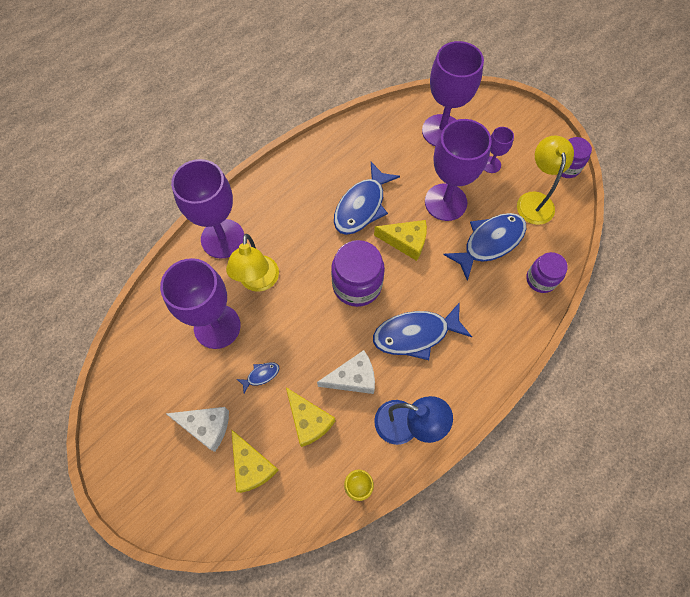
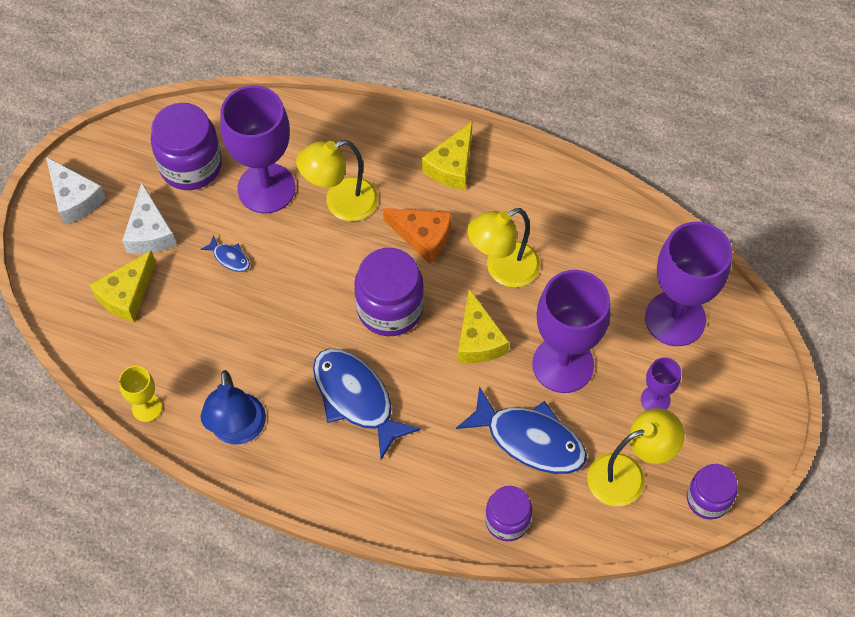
camera: 65 degrees right, 5 degrees down
purple goblet [171,159,244,259] -> none
yellow cheese [286,387,335,447] -> yellow cheese moved to [422,122,472,190]
white cheese [317,350,375,394] -> white cheese moved to [46,157,106,225]
blue fish [334,162,400,235] -> yellow lamp [467,208,540,288]
none -> purple jar [151,103,222,190]
none -> orange cheese [383,208,452,264]

